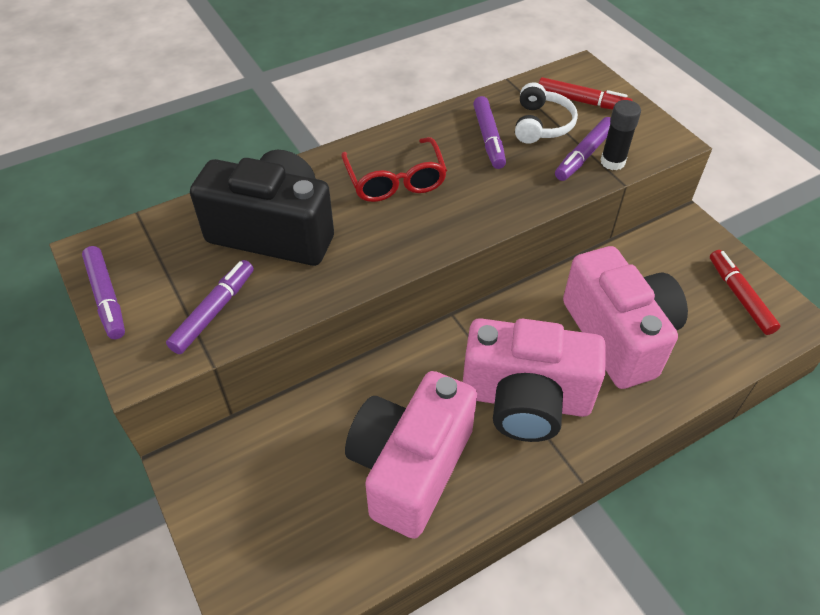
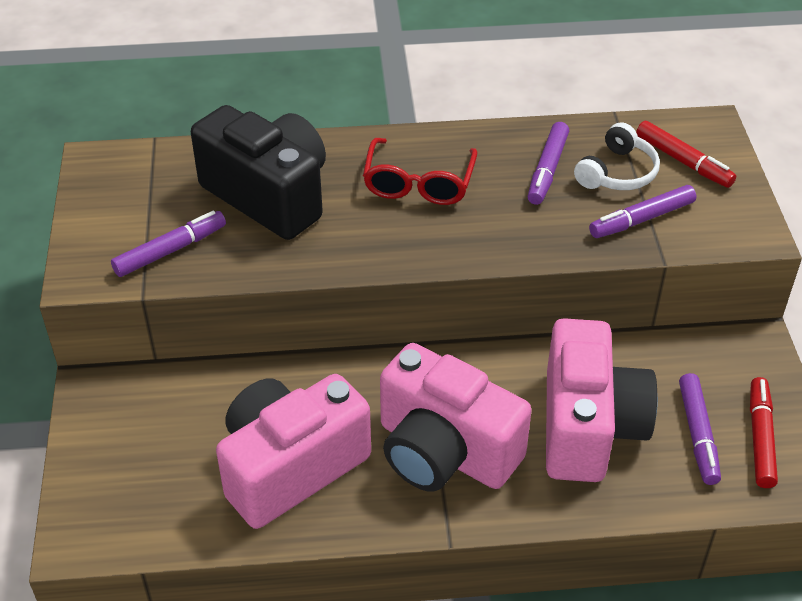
camera: 25 degrees right, 5 degrees down
purple marker [82,246,125,339] -> purple marker moved to [679,373,721,485]
black glue stick [601,100,641,170] -> none

